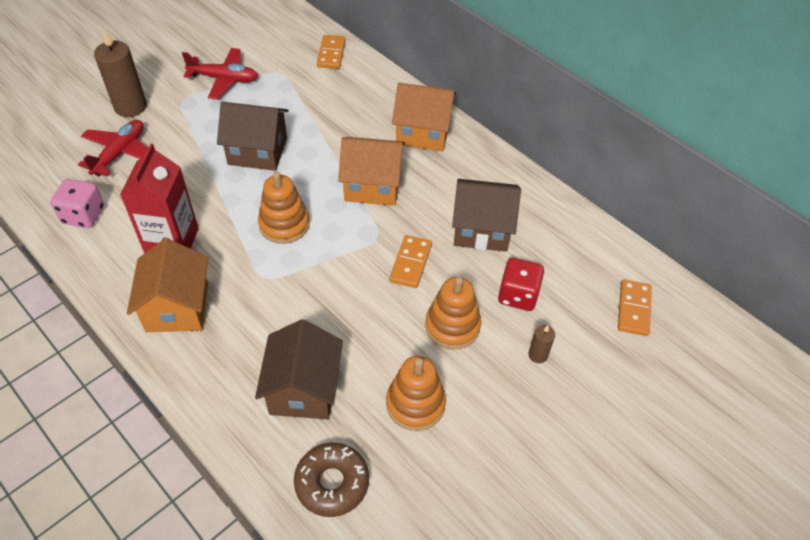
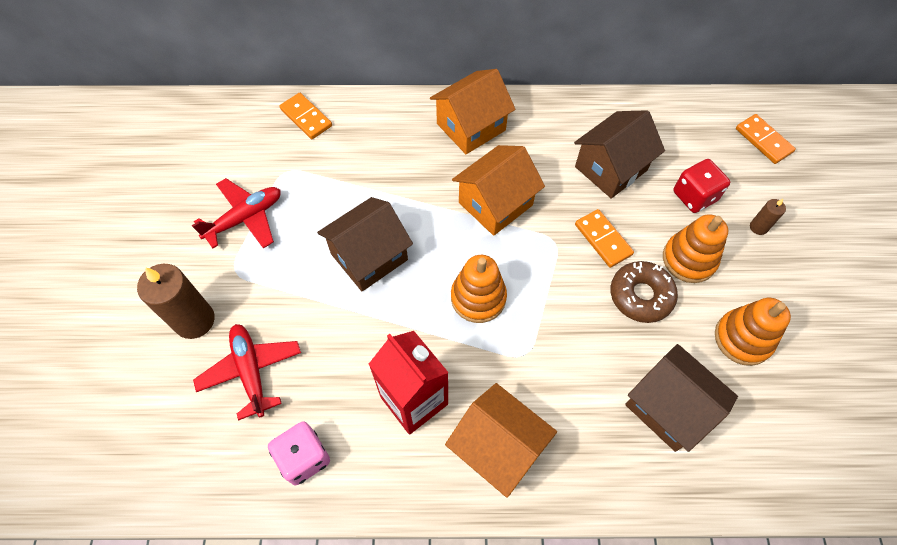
camera: 45 degrees left, 10 degrees up
brown donut [294,443,369,517] -> brown donut moved to [611,261,678,323]

